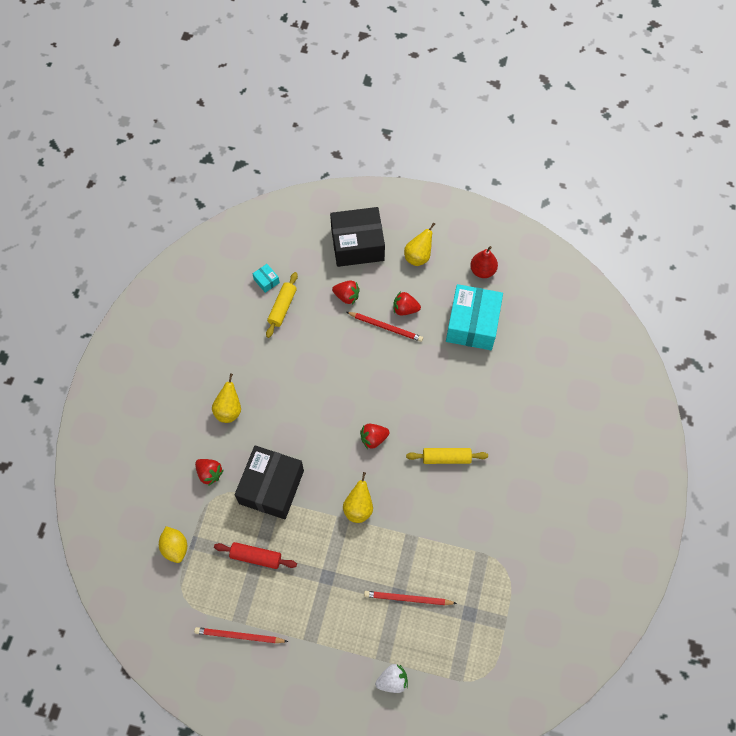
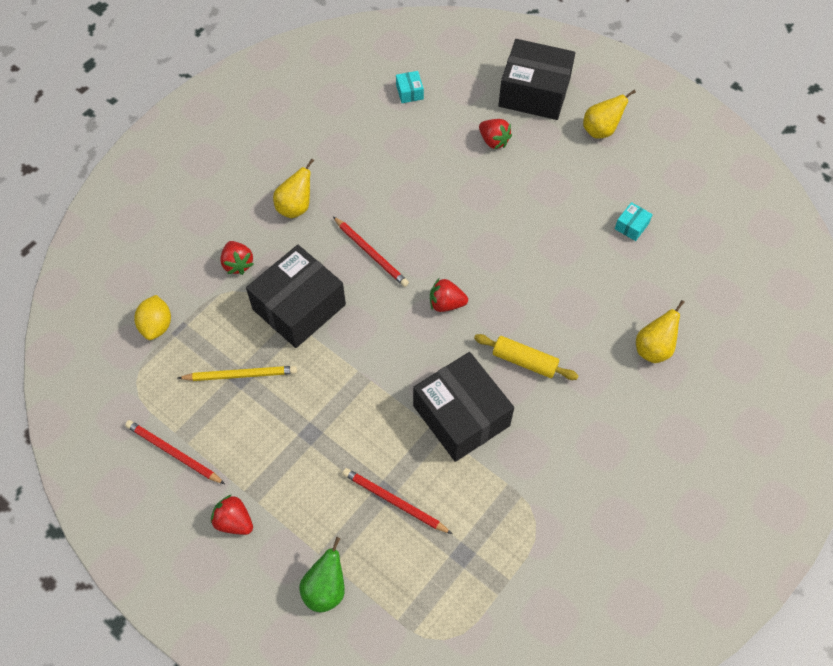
camera: 25 degrees right, 5 degrees down
red rolling pin [214,542,297,569] -> yellow pencil [178,366,297,381]
yellow rolling pin [266,272,298,338] -> none
yellow pear [343,472,373,523] -> yellow pear moved to [636,300,685,363]
red pencil [347,312,423,342] -> red pencil moved to [333,217,409,287]
white strawberry [375,664,408,693] -> green pear [299,537,345,612]
red strawberry [393,291,421,316] -> red strawberry moved to [211,495,253,535]
turquoise box [446,284,503,350] -> turquoise box [615,202,653,241], size x0.40
red pear [470,246,498,278] -> none
none -> black box [413,352,514,462]

